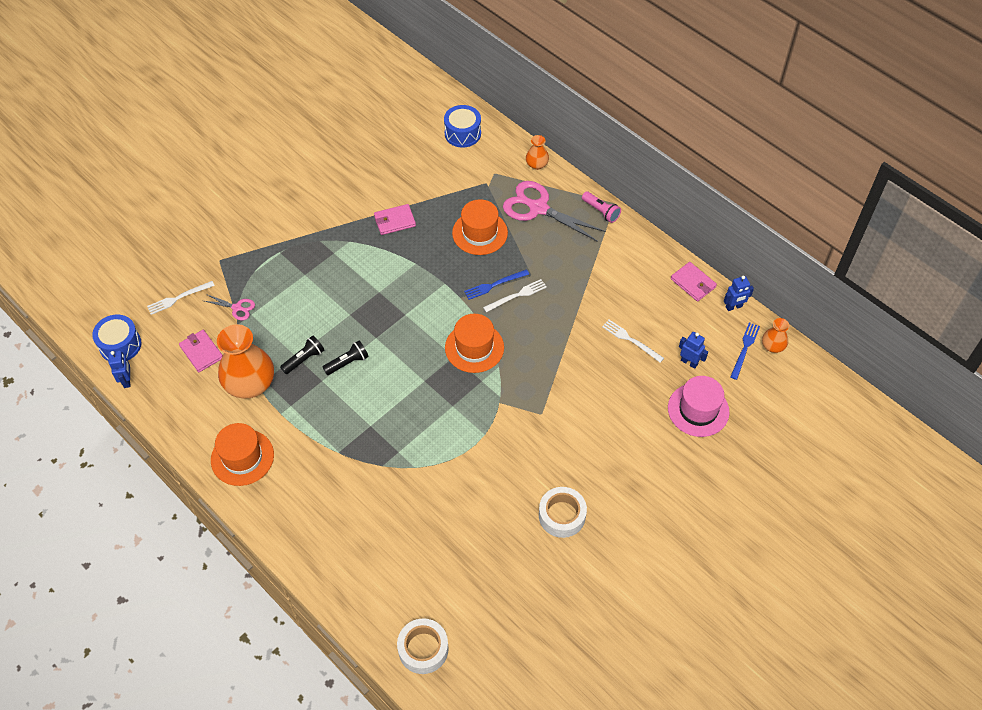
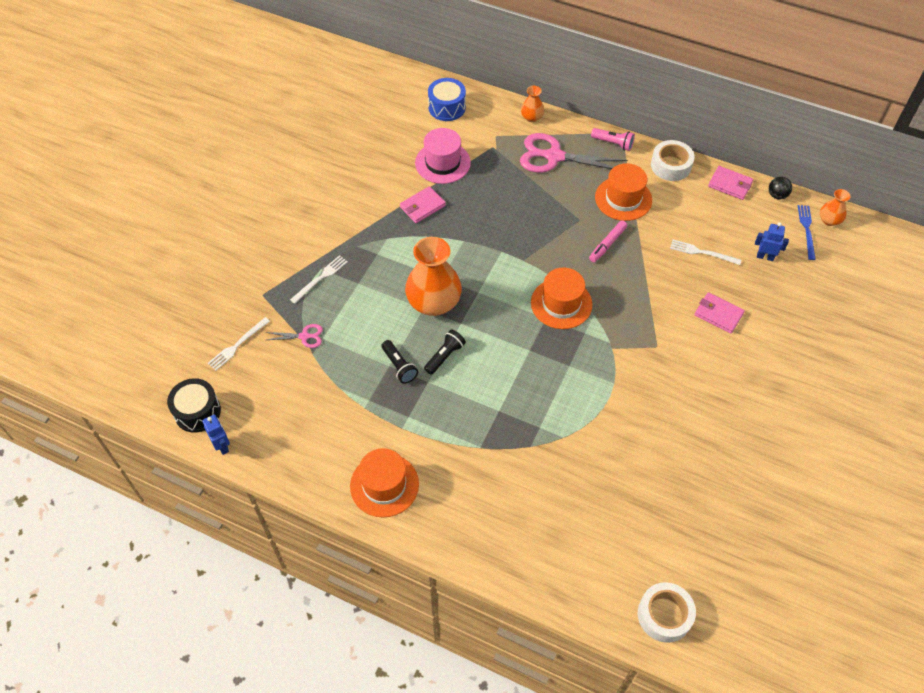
camera: 20 degrees left, 0 degrees up
blue drum [92,314,142,361] -> black drum [167,378,221,433]
pink wallet [179,330,223,372] -> pink wallet moved to [694,292,745,334]
orange vase [217,324,274,399] -> orange vase moved to [405,237,462,316]
black flashlight [280,335,324,374] -> black flashlight turned 120 degrees clockwise [381,340,418,384]
orange hat [452,199,508,255] -> orange hat moved to [595,163,652,221]
blue fork [464,269,529,300] -> none
white fork [483,279,547,312] -> white fork moved to [290,255,348,304]
white tape [539,487,587,538] -> white tape moved to [651,140,695,181]
pink hat [668,376,729,437] -> pink hat moved to [415,128,471,184]
blue robot [724,276,754,311] -> black ball [769,177,792,199]
none -> pink marker [589,220,627,262]

